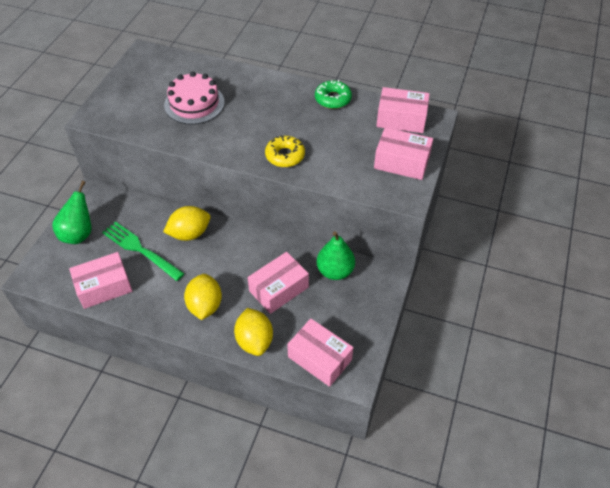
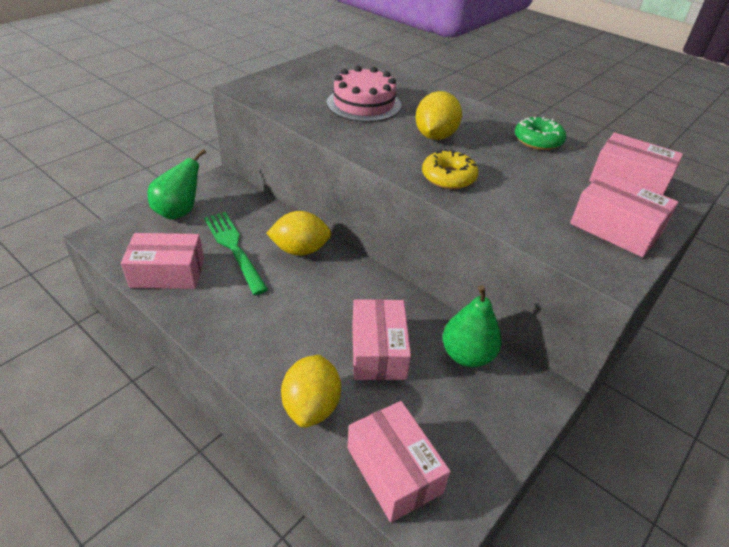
camera: 20 degrees right, 10 degrees down
yellow lemon [184,274,222,320] -> yellow lemon moved to [415,91,462,140]
pink box [248,252,309,314] -> pink box turned 75 degrees counterclockwise [352,299,411,380]

